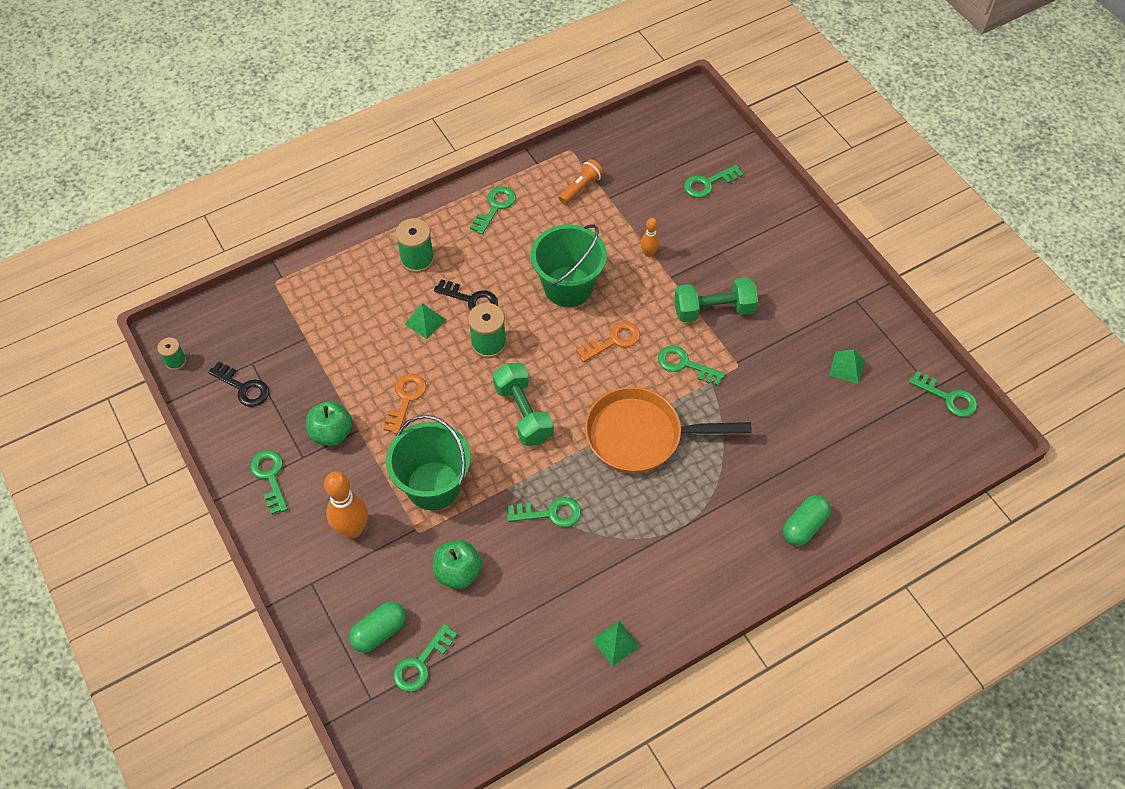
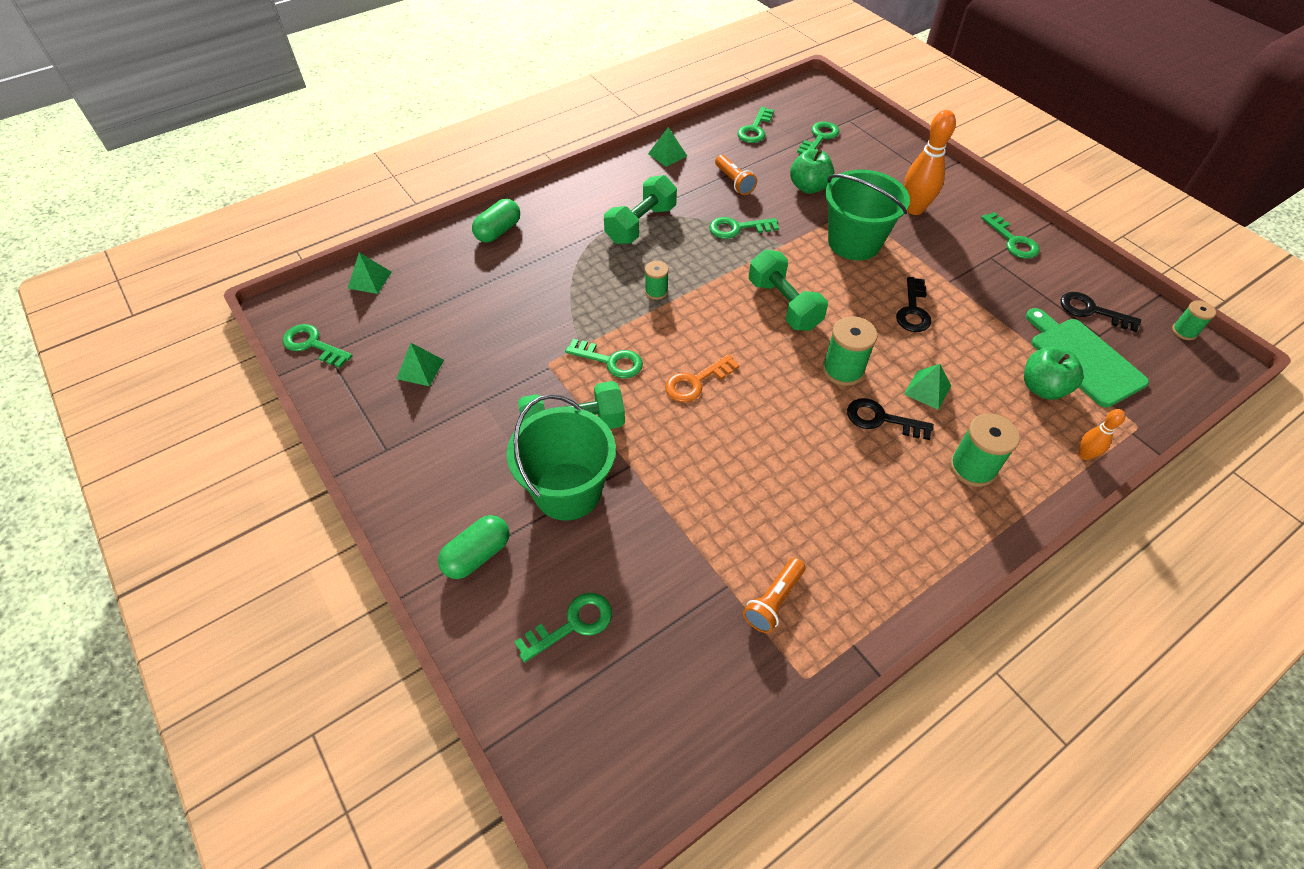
camera: 175 degrees right, 5 degrees down
green apple [306,401,353,446] -> green apple moved to [1024,347,1083,400]
green capsule [349,601,406,653] -> green capsule moved to [438,515,509,579]
orange key [383,374,426,434] -> black key [896,277,931,332]
green key [470,186,516,235] -> green key moved to [737,107,774,143]
green bucket [531,224,607,307] -> green bucket moved to [507,394,616,521]
orange pan [585,387,752,474] -> green spool [645,261,669,300]
orange bowling pin [641,218,659,257] -> orange bowling pin moved to [1079,409,1125,460]
none -> green pyramid [348,252,392,294]
none -> green dumbbell [604,175,677,244]
none -> orange flashlight [715,155,757,195]
none -> green cutting board [1026,308,1149,408]

